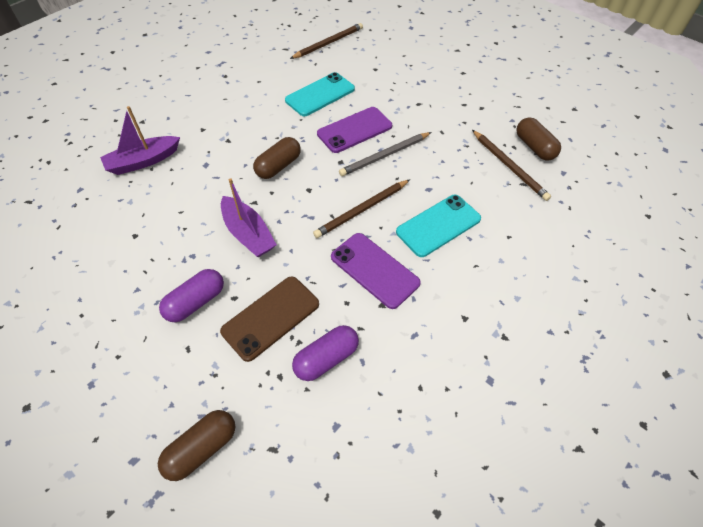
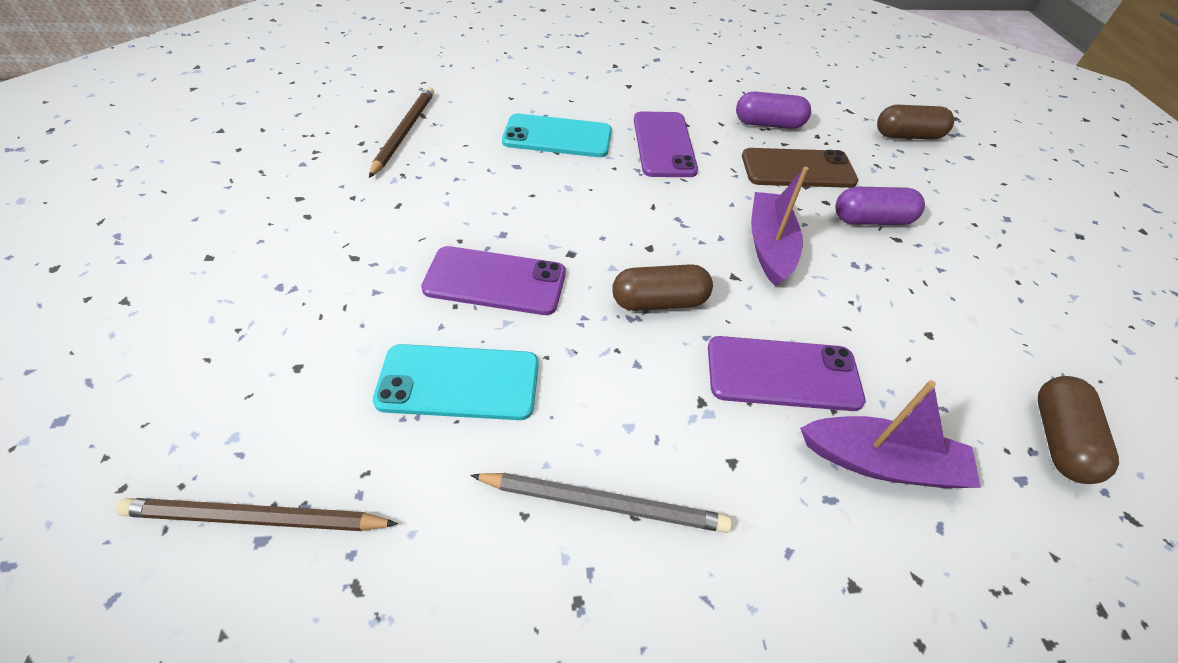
camera: 140 degrees left, 5 degrees down
brown pencil [313,180,410,238] -> none
grey pencil [339,132,432,176] -> grey pencil moved to [470,473,732,533]
brown capsule [516,117,561,161] -> brown capsule moved to [1038,376,1119,484]
none -> purple phone [708,336,865,411]

